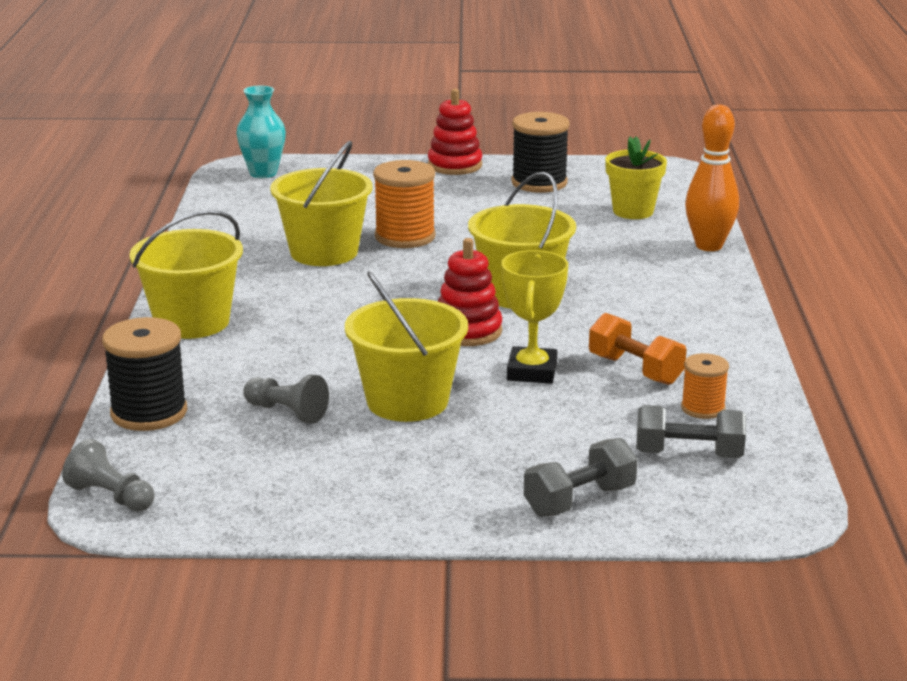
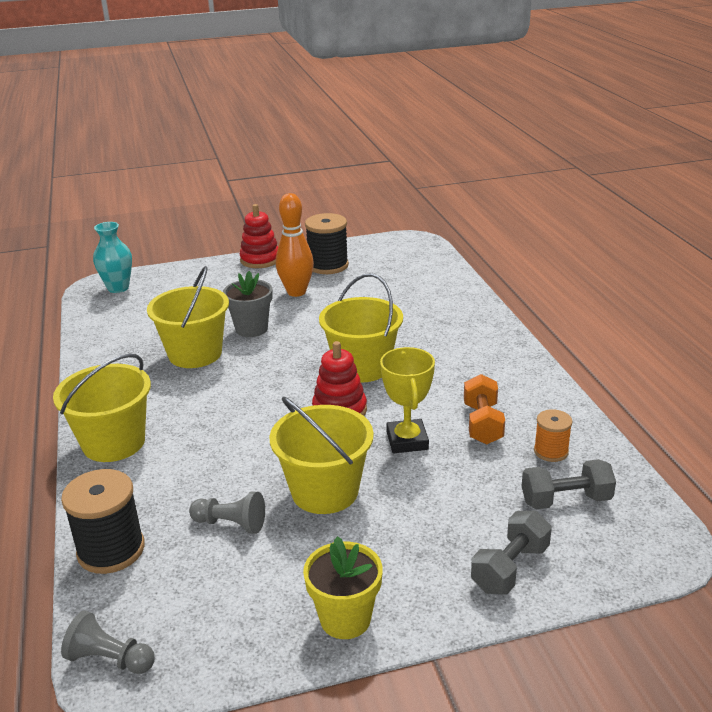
camera: 15 degrees left, 5 degrees up
orange spool [373,160,436,248] -> grey flower pot [223,271,272,337]
orange dumbbell [589,313,687,385] -> orange dumbbell turned 60 degrees clockwise [464,374,505,445]
yellow flower pot [605,136,667,219] -> yellow flower pot moved to [303,536,383,639]
orange bowling pin [685,104,739,251] -> orange bowling pin moved to [276,193,314,297]

